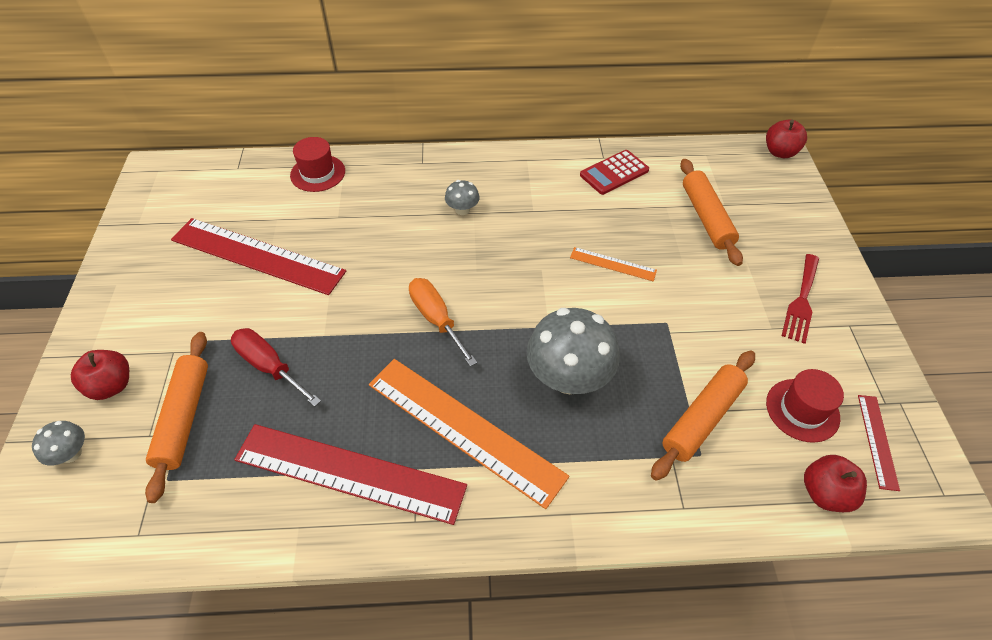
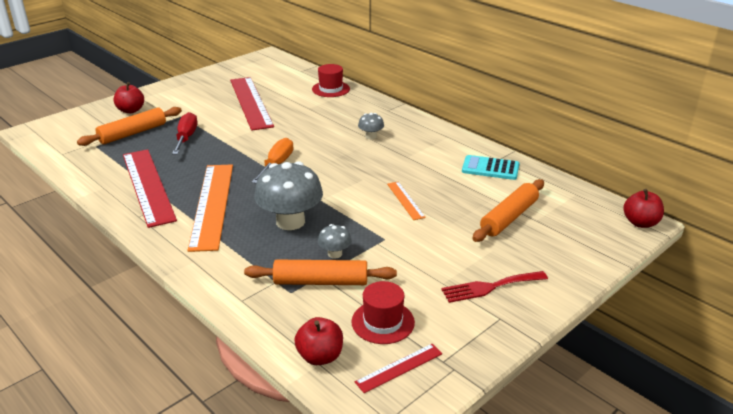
camera: 50 degrees right, 20 degrees down
grey mushroom [32,421,85,465] -> grey mushroom moved to [318,224,352,259]
red calculator [580,150,649,195] -> turquoise calculator [462,155,519,180]

